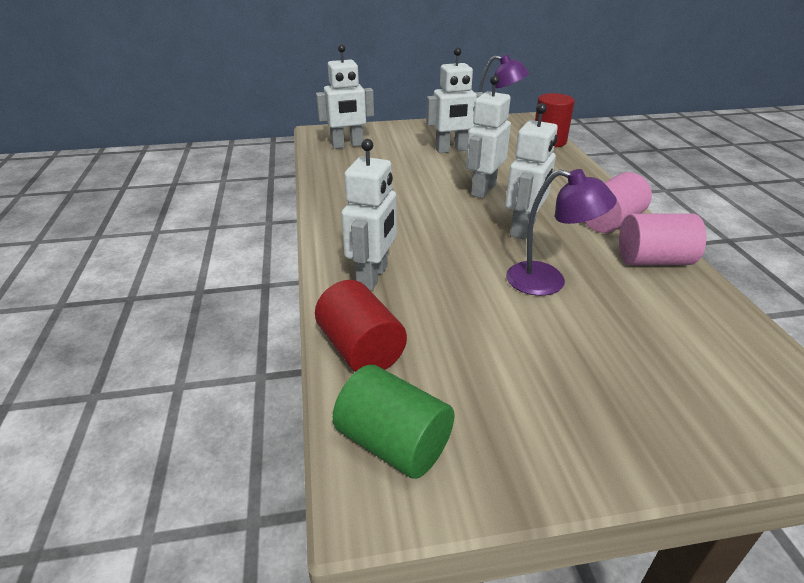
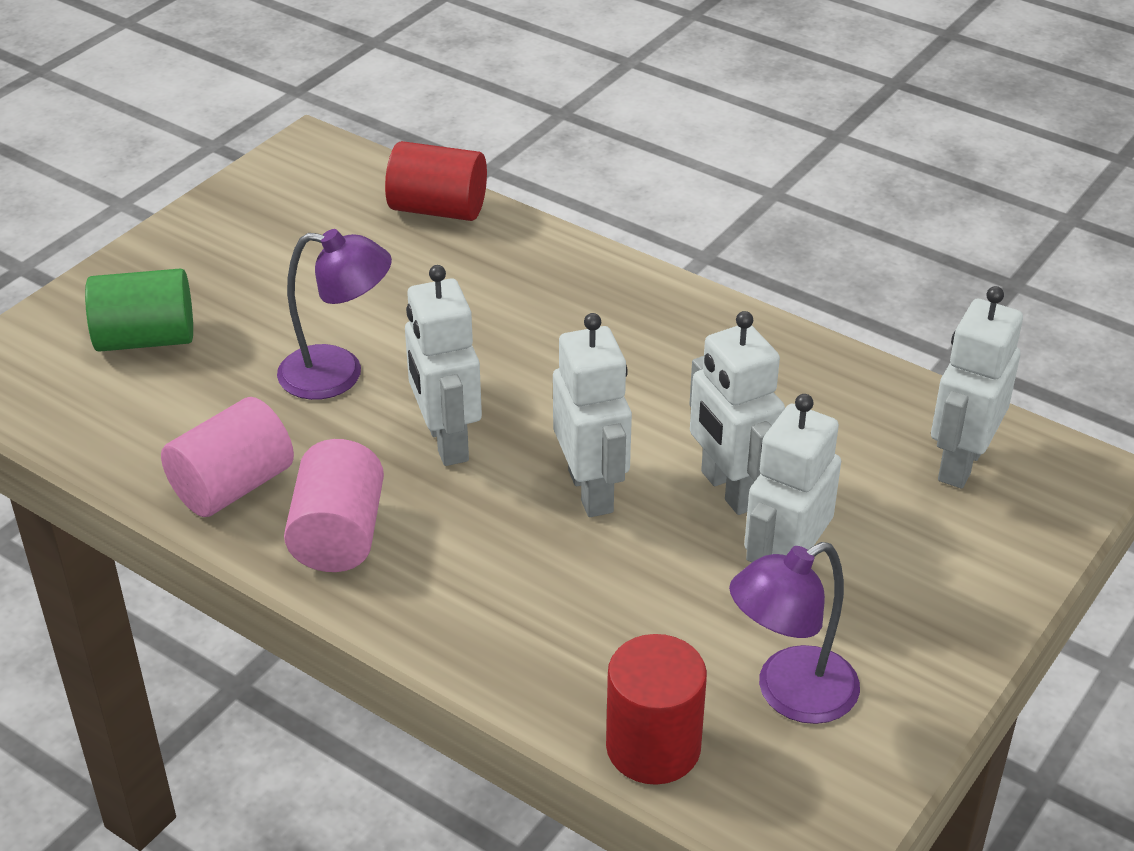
camera: 135 degrees right, 5 degrees up
green cylinder [333,365,455,479] -> green cylinder moved to [85,268,193,352]
white robot [341,139,397,291] -> white robot moved to [689,311,785,515]
purple lamp [506,169,617,296] -> purple lamp turned 150 degrees counterclockwise [277,229,392,400]

